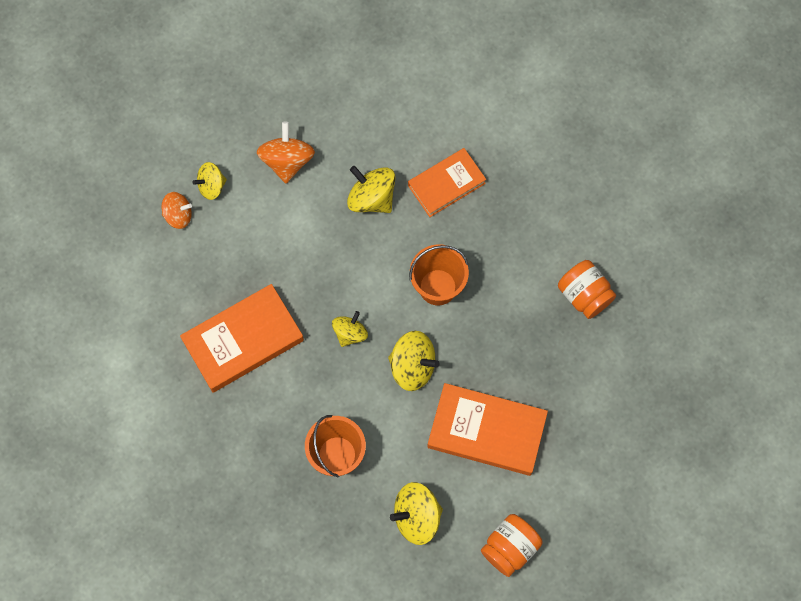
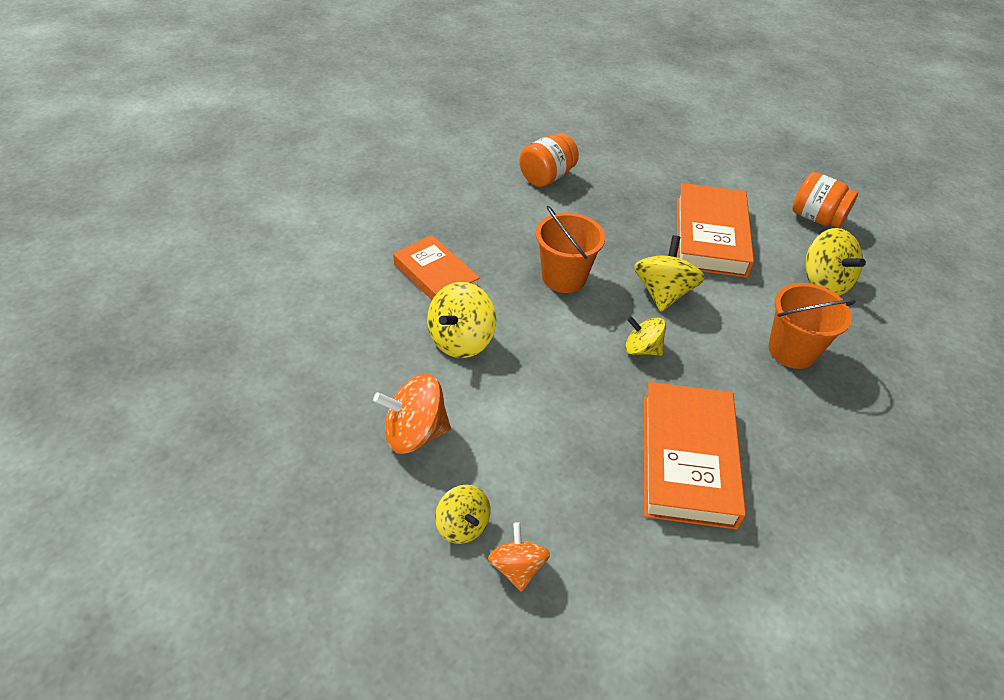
camera: 100 degrees left, 25 degrees down
orange book [180,284,304,393] -> orange book turned 45 degrees clockwise [644,382,746,530]

